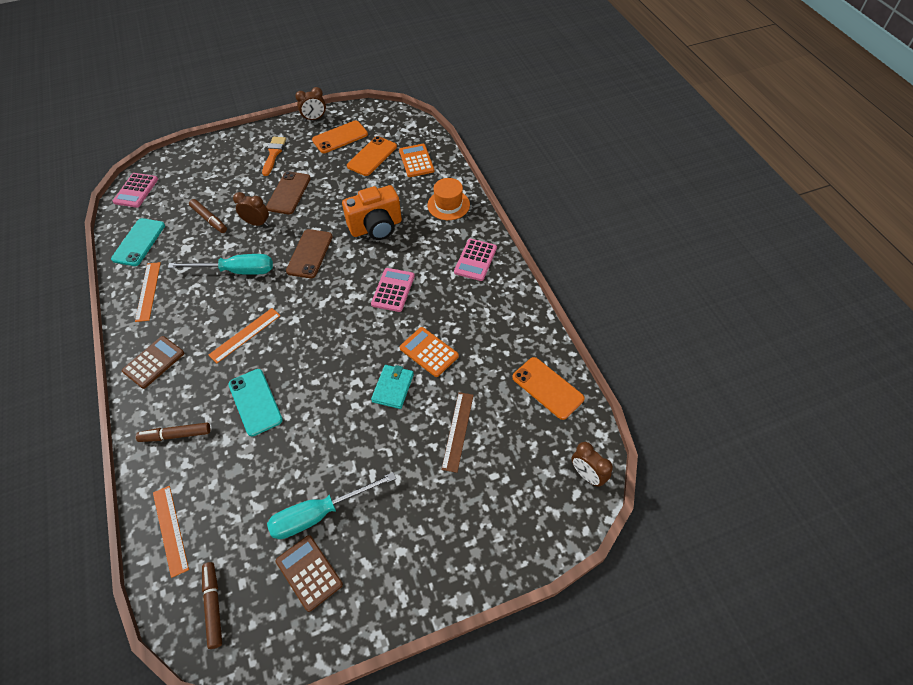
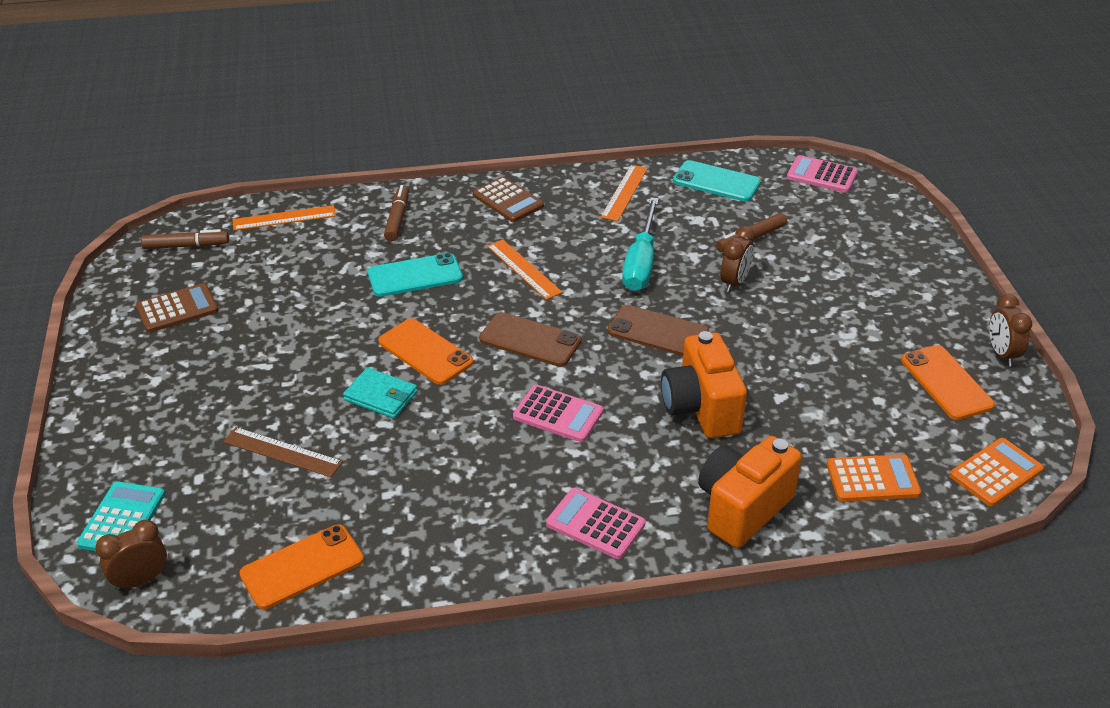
camera: 100 degrees right, 15 degrees down
orange ruler [135,262,161,322] -> orange ruler turned 75 degrees counterclockwise [601,165,648,221]
orange brush [262,137,286,176] -> none
brown phone [266,171,311,214] -> brown phone moved to [479,312,581,367]
turquoise screwdriver [267,472,396,539] -> none
orange phone [347,136,397,176] -> orange phone moved to [378,319,473,385]
orange calculator [400,327,459,377] -> orange calculator moved to [950,438,1044,507]
orange hat [428,178,470,220] -> orange camera [698,436,802,548]
none -> turquoise calculator [77,482,165,551]

